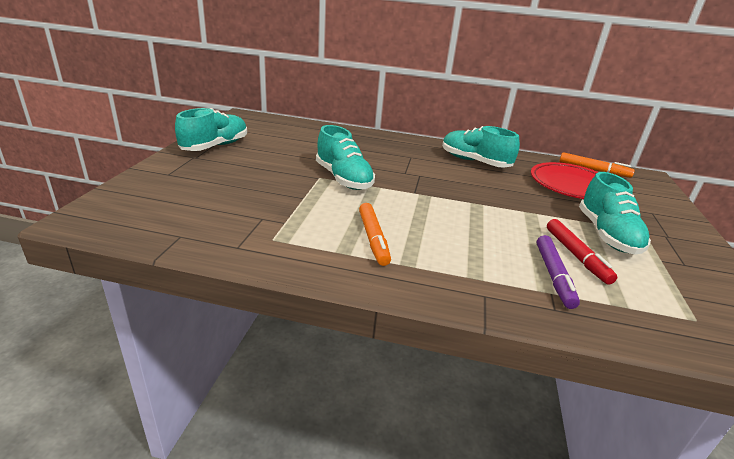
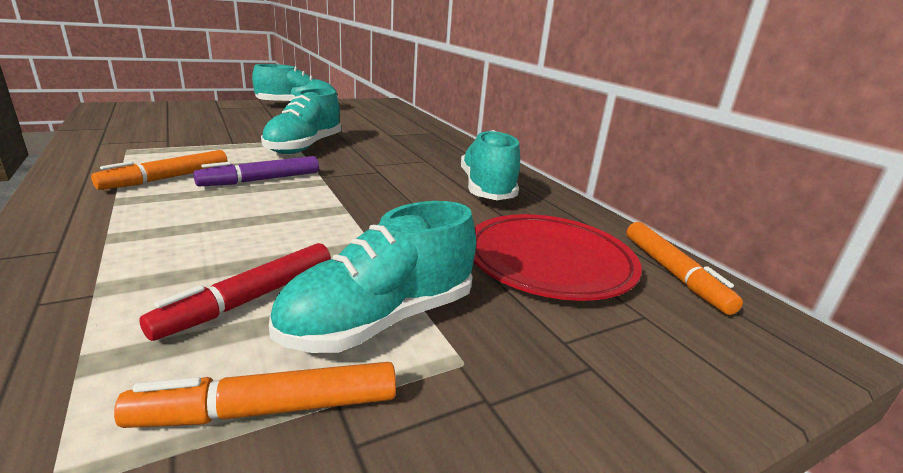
camera: 50 degrees right, 5 degrees down
purple marker [536,235,580,309] -> purple marker moved to [193,156,319,186]
none -> orange marker [114,362,396,428]

